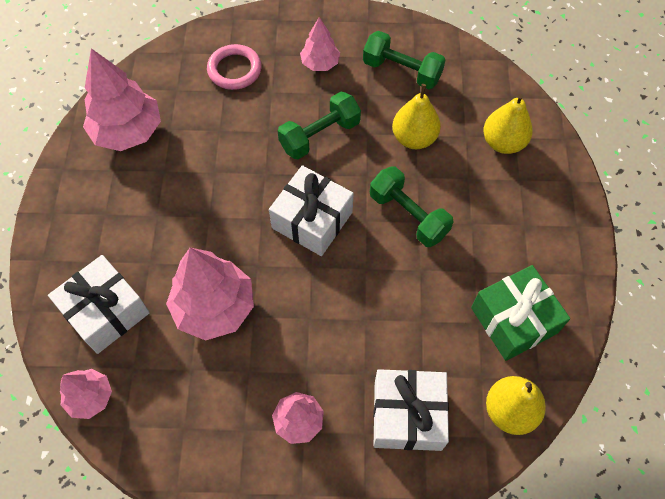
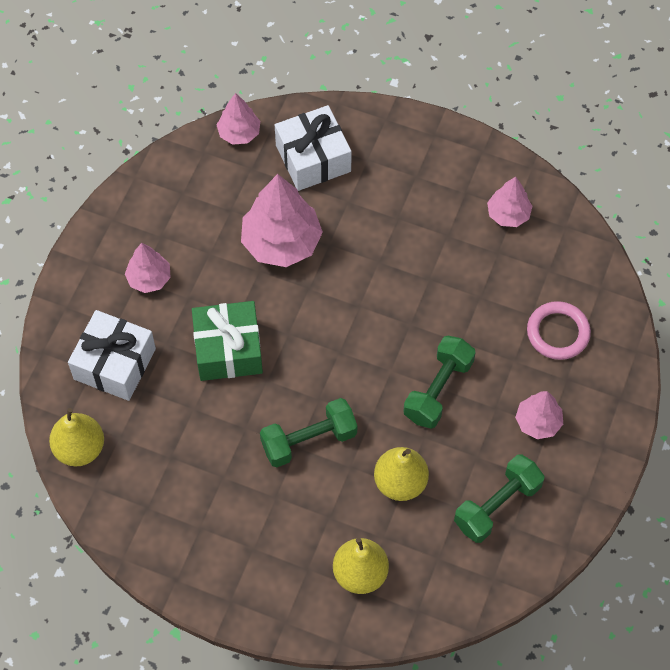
camera: 110 degrees right, 0 degrees up
pink tree [83,48,161,151] -> pink tree [487,177,532,227], size x0.56
white gift [269,165,354,256] -> none
green dumbbell [278,92,361,159] -> green dumbbell turned 45 degrees clockwise [403,336,476,429]
green gift [471,265,570,361] -> green gift moved to [192,301,263,381]

